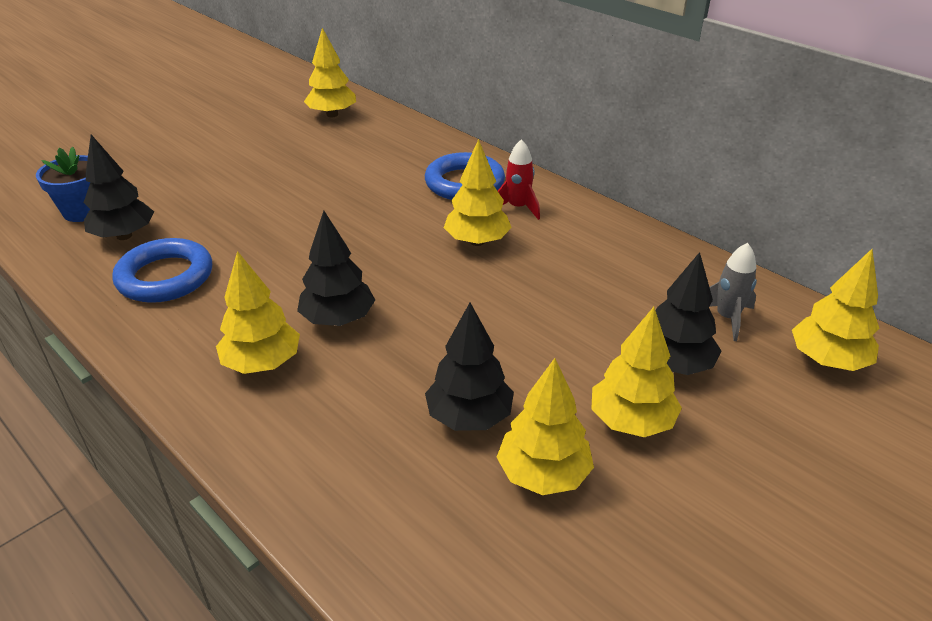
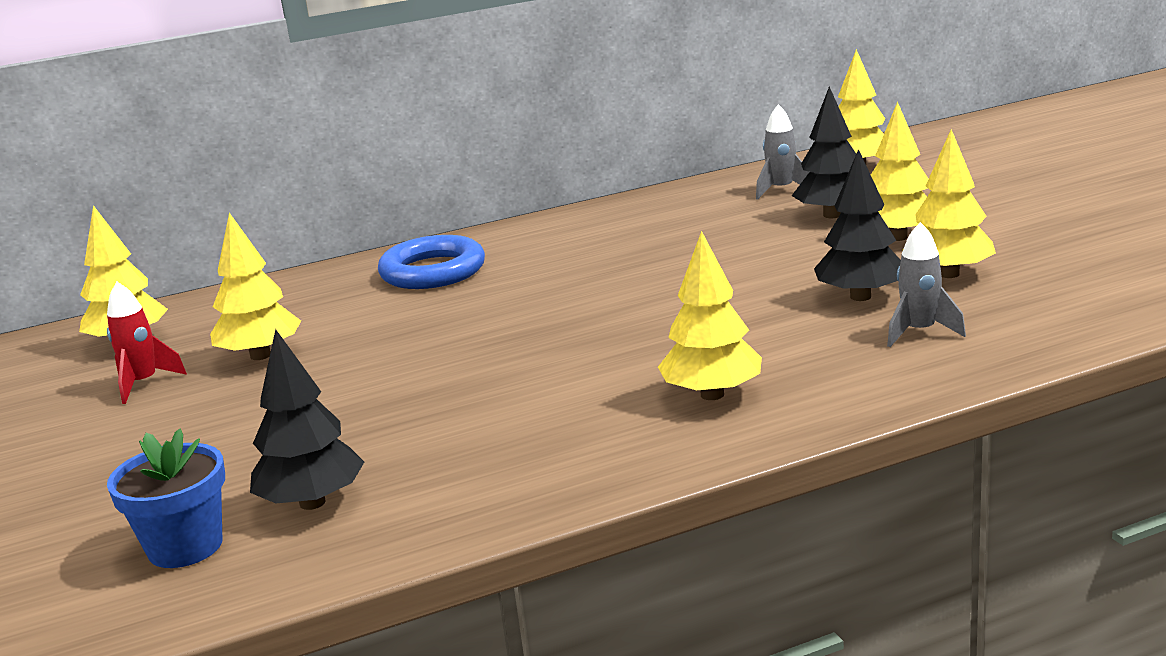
camera: 65 degrees left, 15 degrees down
blue ring [112,238,212,303] -> none
black tree [297,211,375,326] -> none
yellow tree [444,139,512,246] -> yellow tree moved to [210,213,301,360]
red rocket [498,139,540,220] -> red rocket moved to [107,282,187,404]
none -> grey rocket [887,222,966,347]

